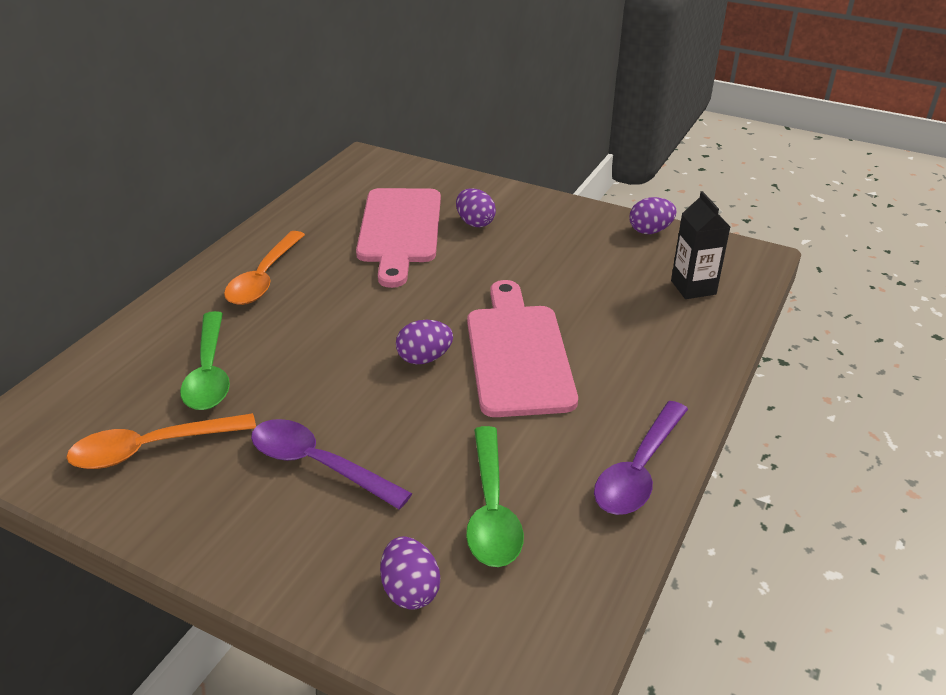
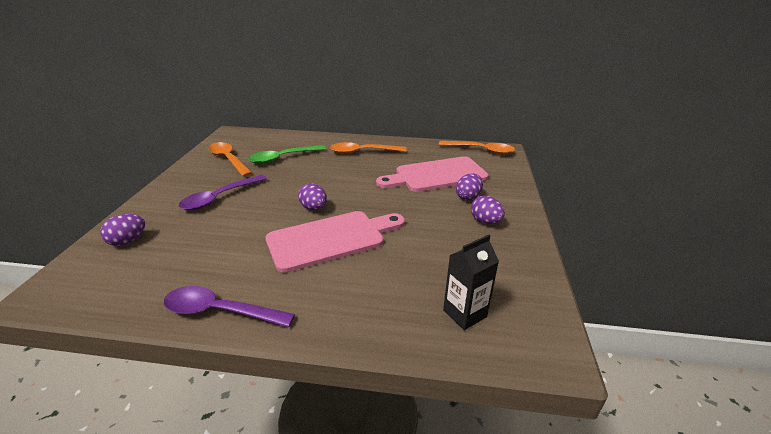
camera: 70 degrees right, 5 degrees down
purple spoon [251,419,412,509] -> purple spoon turned 150 degrees counterclockwise [179,175,267,210]
green spoon [466,426,524,567] -> none
purple egg [629,197,677,234] -> purple egg moved to [471,196,505,224]
none -> orange spoon [439,141,515,155]

